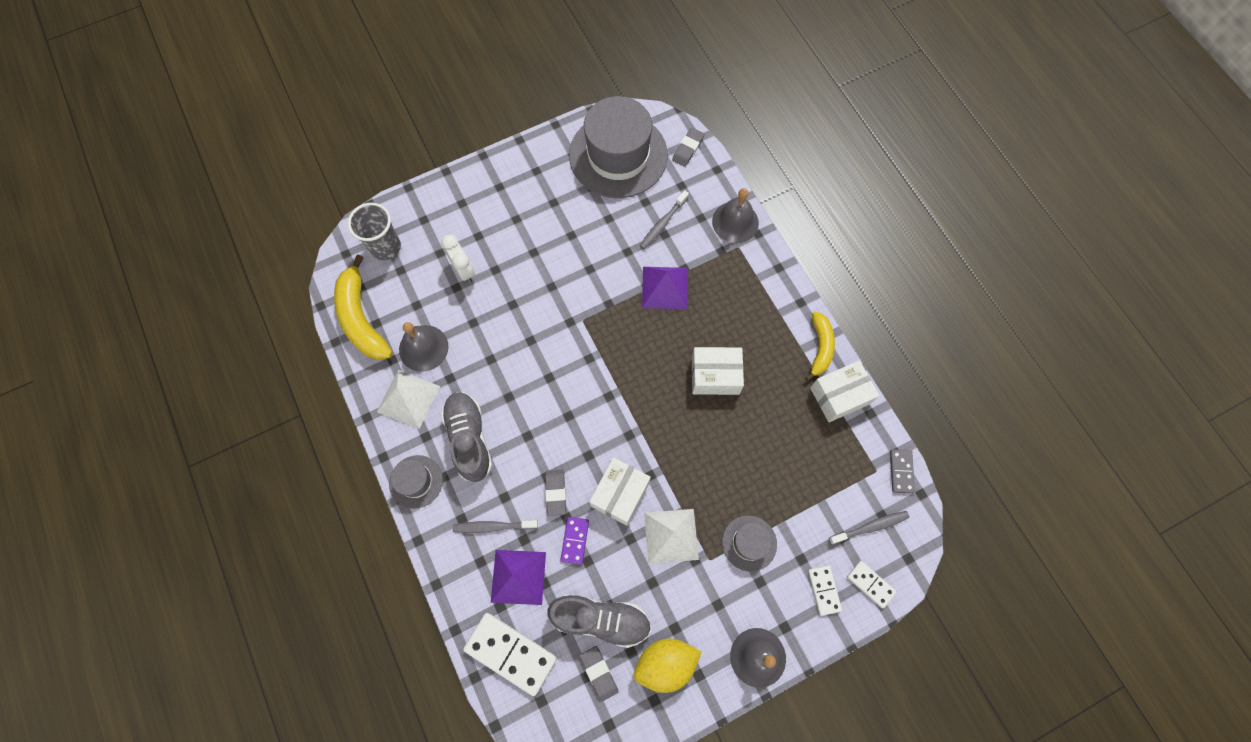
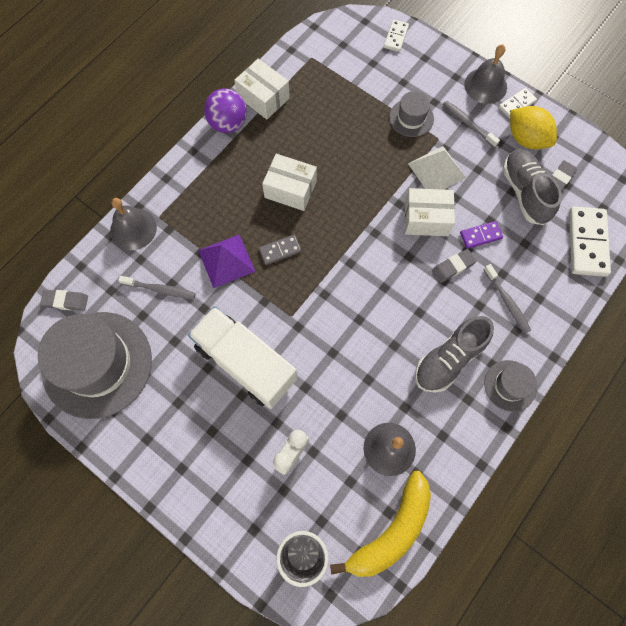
camera: 115 degrees left, 0 degrees up
white pyramid [377,370,440,429] -> none
purple pyramid [491,550,546,605] -> none
white box [692,347,744,395] -> white box turned 45 degrees counterclockwise [262,154,317,211]
yellow banana [805,312,835,381] -> purple ball [204,88,247,133]
white domino [808,565,842,616] -> white domino moved to [499,88,537,119]
grey toothbrush [829,511,909,545] -> grey toothbrush moved to [443,101,500,148]
grey domino [890,449,915,494] -> grey domino moved to [259,235,301,265]
none -> white truck [188,306,297,409]

